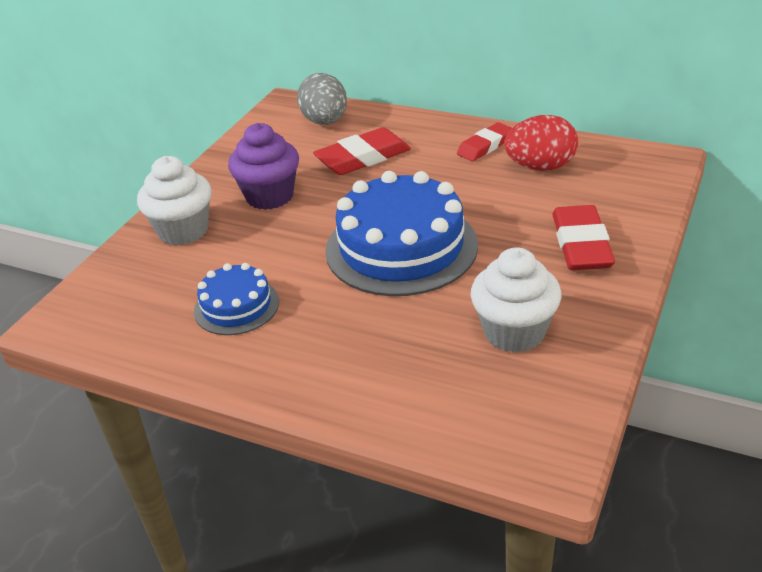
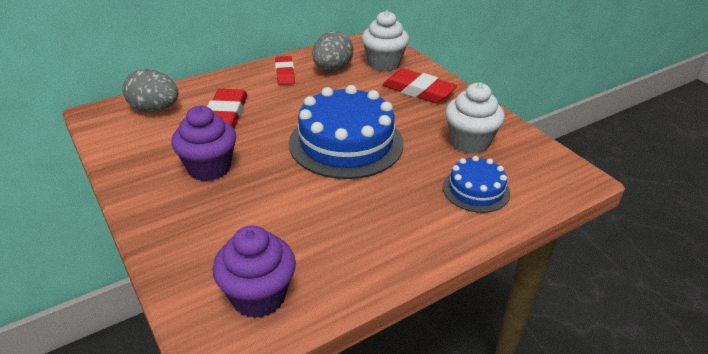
camera: 60 degrees left, 0 degrees up
white cupcake [137,156,212,245] -> white cupcake moved to [362,11,409,71]
blue cake [194,263,279,335] -> blue cake moved to [443,156,510,213]
red egg [504,115,578,171] -> grey egg [313,31,353,71]
none -> purple cupcake [212,225,296,318]

